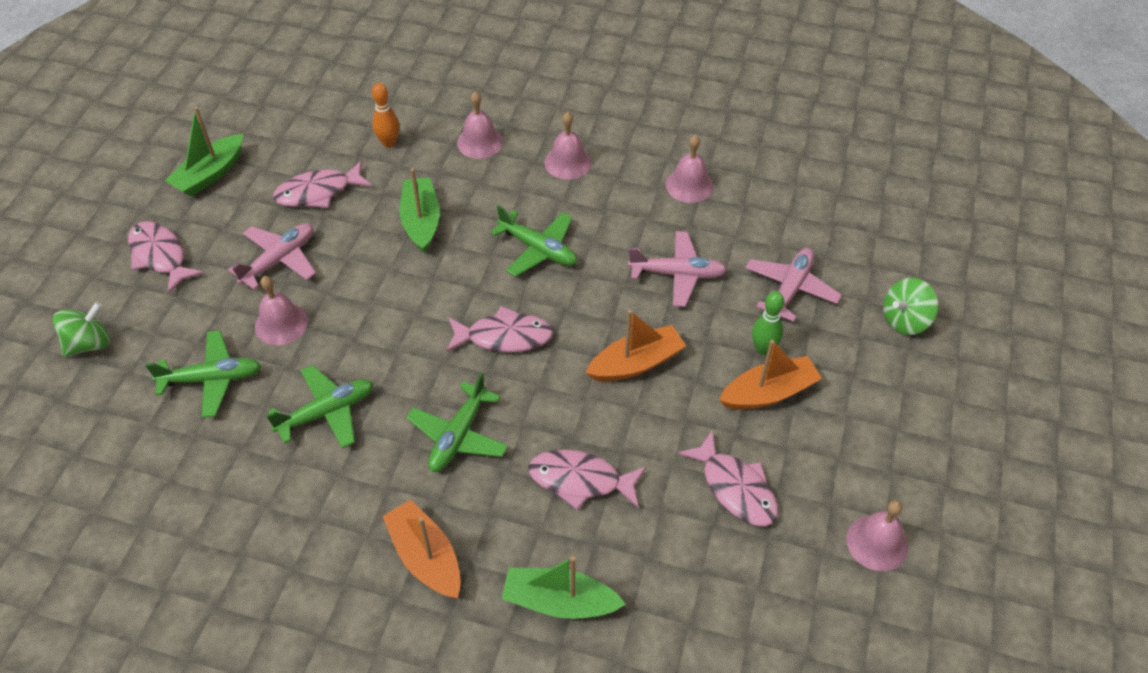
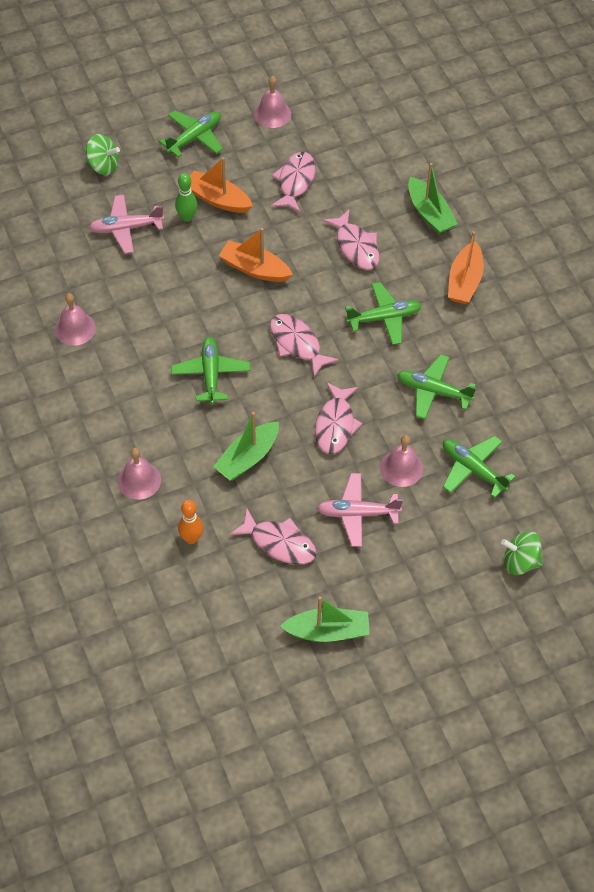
camera: 130 degrees left, 5 degrees up
pink fish [128,222,204,294] -> pink fish moved to [315,382,363,454]
pink bell [544,112,592,180] -> none
pink plane [628,231,727,307] -> none
none -> green plane [159,110,223,158]

